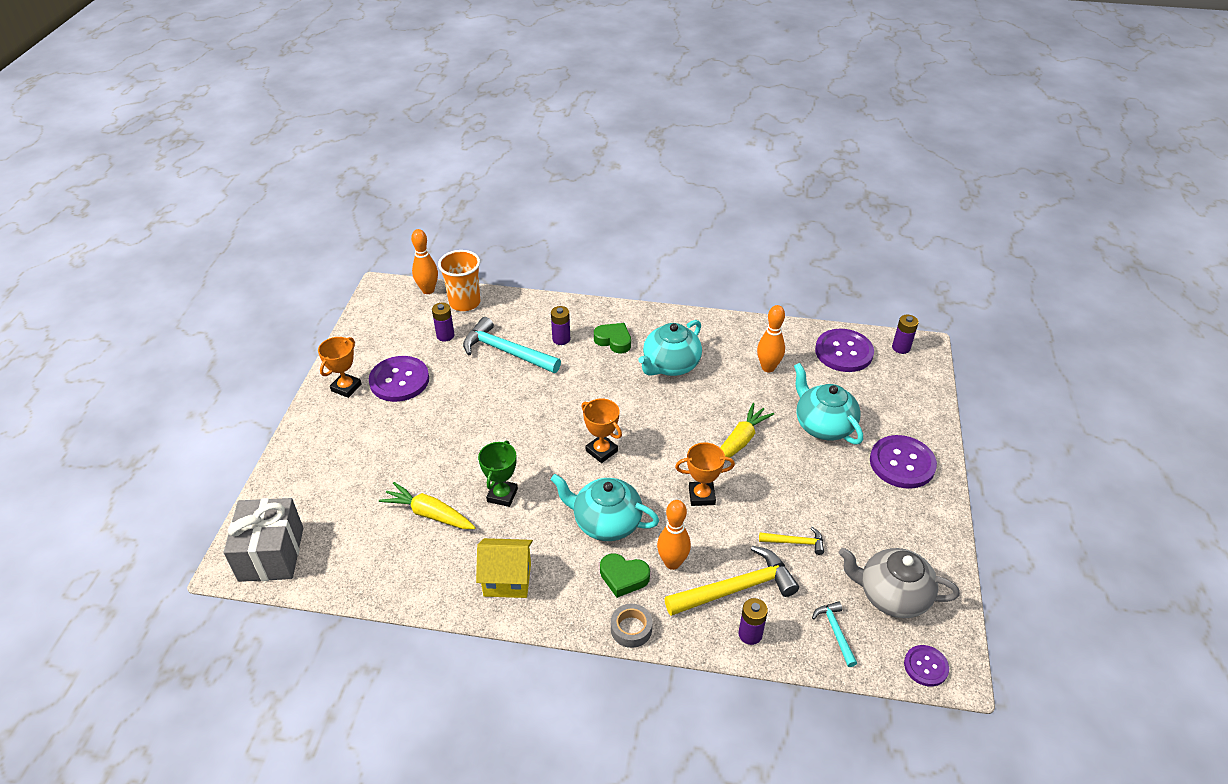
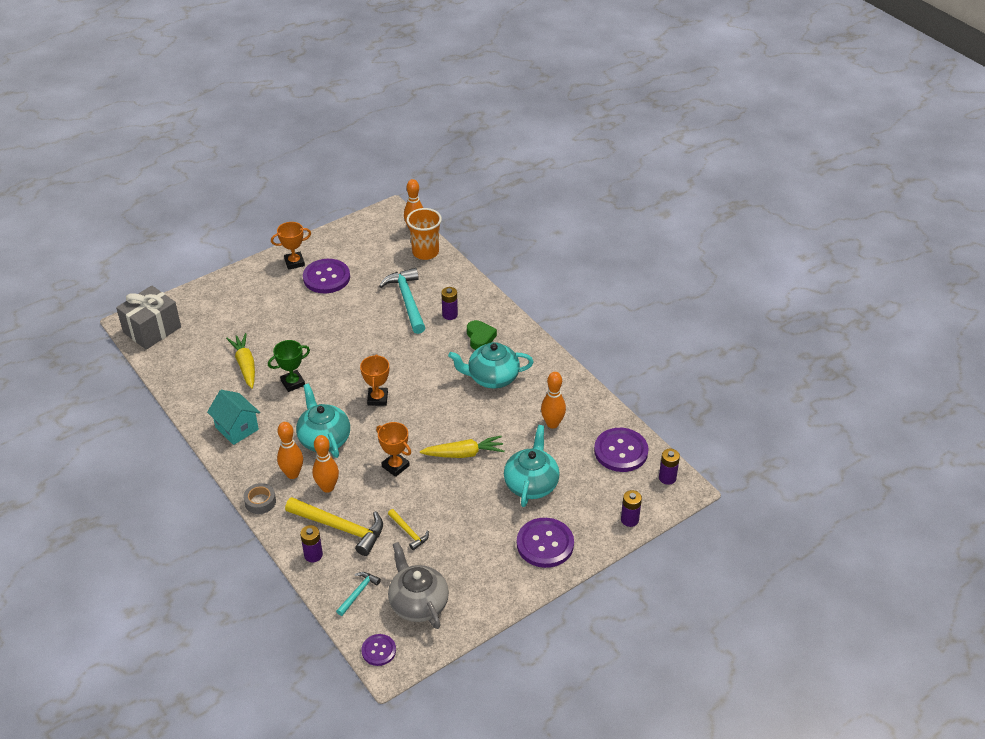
camera: 45 degrees right, 0 degrees up
purple battery [432,303,455,342] -> purple battery moved to [621,490,642,527]
yellow house [476,538,533,598] -> turquoise house [207,390,260,445]
green heart [600,553,650,598] -> orange bowling pin [277,422,303,479]

